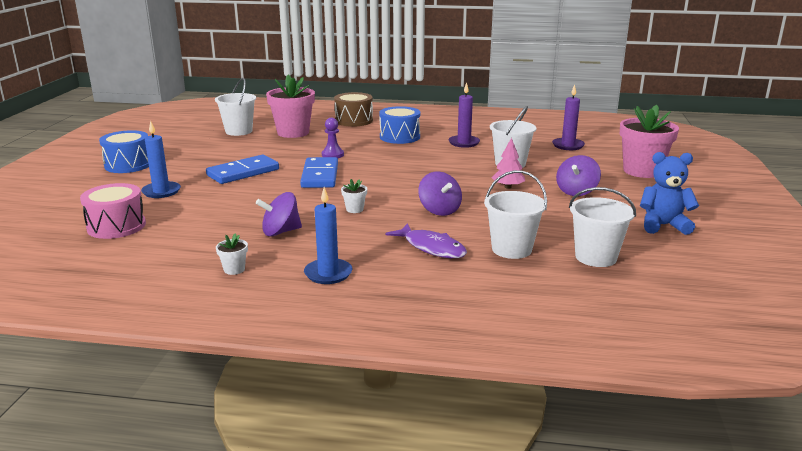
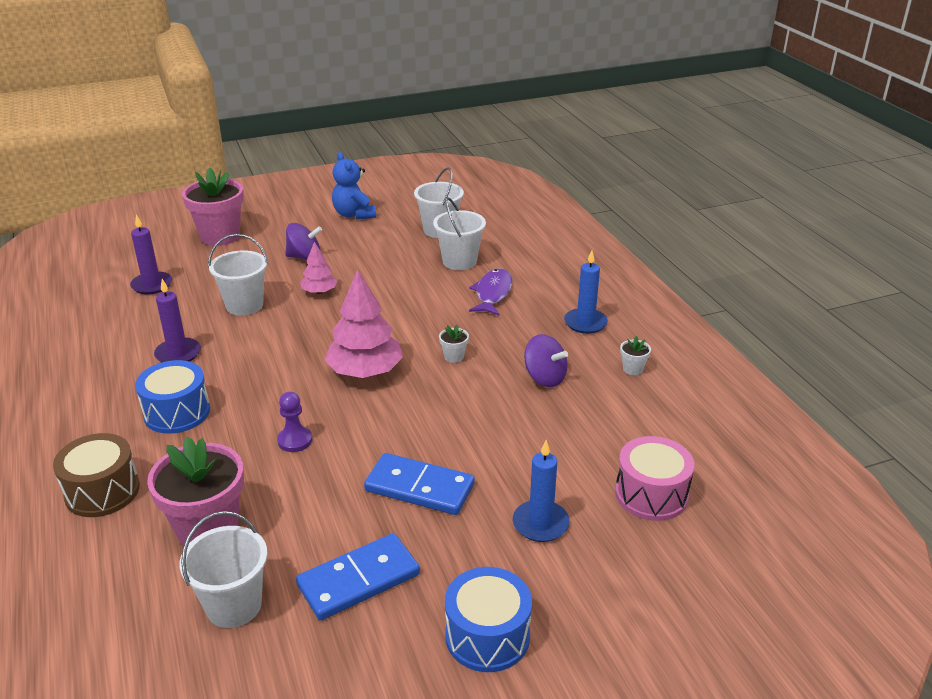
camera: 120 degrees left, 10 degrees up
blue domino [300,157,338,188] -> blue domino moved to [296,533,420,620]
purple spinning top [418,171,462,216] -> none
none -> pink tree [324,269,403,378]

